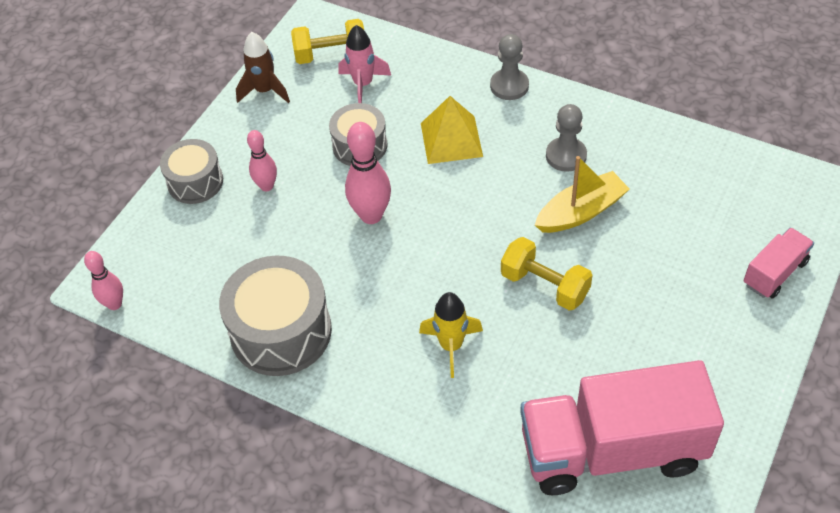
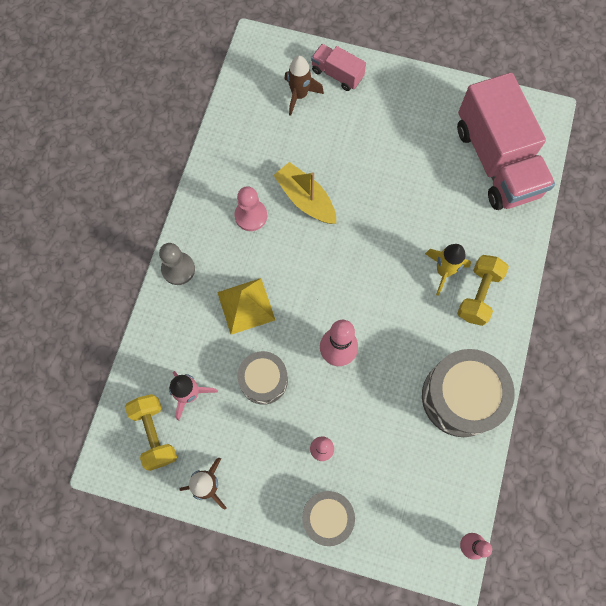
camera: 105 degrees left, 20 degrees up
yellow dumbbell [501,237,593,311] -> yellow dumbbell moved to [457,255,509,326]
grey pawn [546,104,587,172] -> pink pawn [234,186,267,231]
none -> brown rocket [284,55,324,116]

